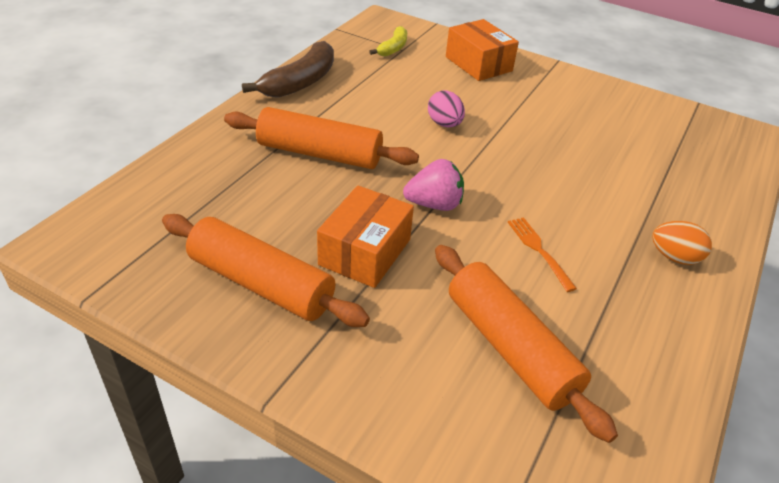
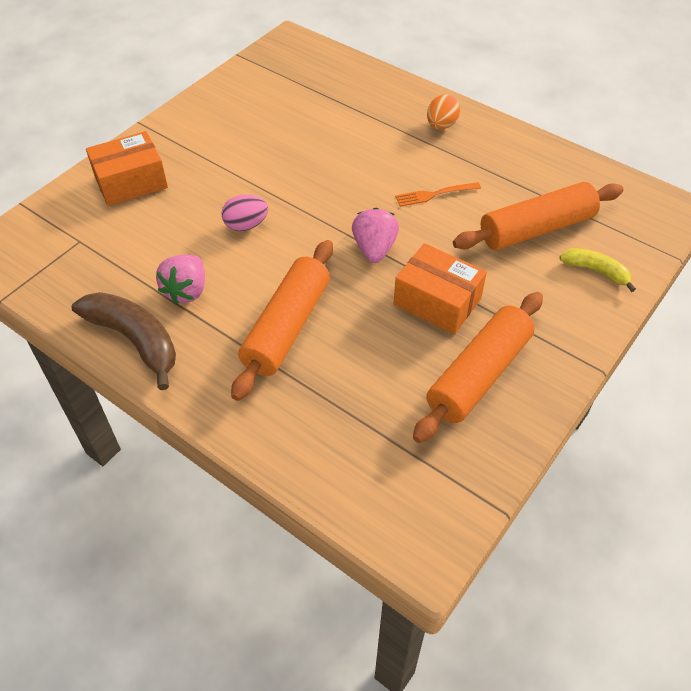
camera: 80 degrees left, 10 degrees up
yellow banana [369,26,407,56] -> yellow banana moved to [559,248,636,292]
none -> pink strawberry [156,255,205,304]

